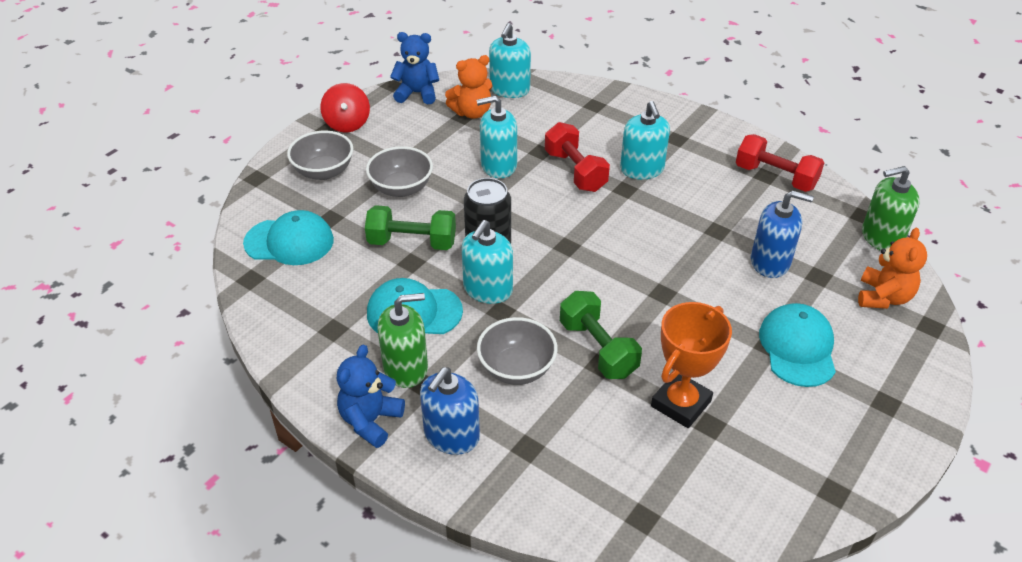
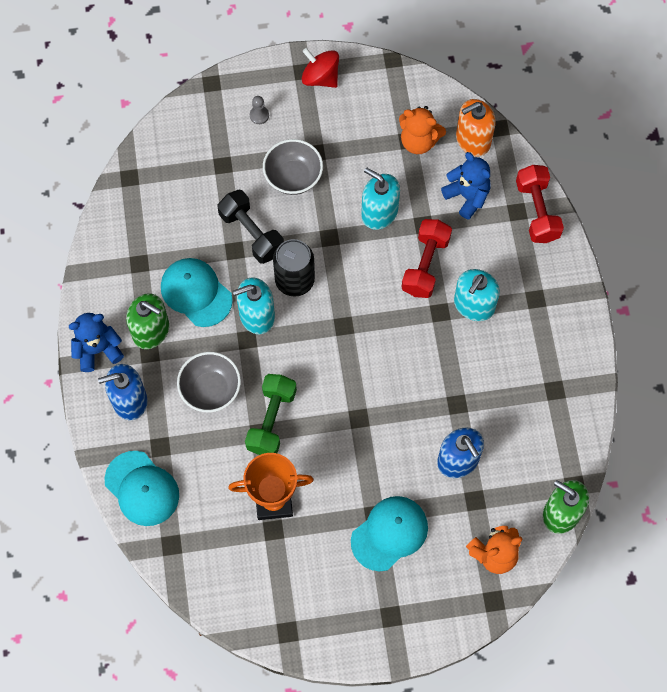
camera: 45 degrees right, 25 degrees up
turquoise cap [243,210,334,265] -> turquoise cap moved to [104,451,179,526]
grey bowl [287,131,353,180] -> grey pawn [250,96,269,124]
red spinning top [321,83,370,132] -> red spinning top turned 90 degrees clockwise [302,48,339,88]
green dumbbell [365,205,456,250] -> black dumbbell [218,190,284,264]
blue teddy bear [390,32,439,104] -> blue teddy bear moved to [441,152,490,220]
turquoise soap dispenser [489,23,531,98] -> orange soap dispenser [456,99,496,156]
red dumbbell [736,134,824,192] -> red dumbbell moved to [516,165,564,243]

